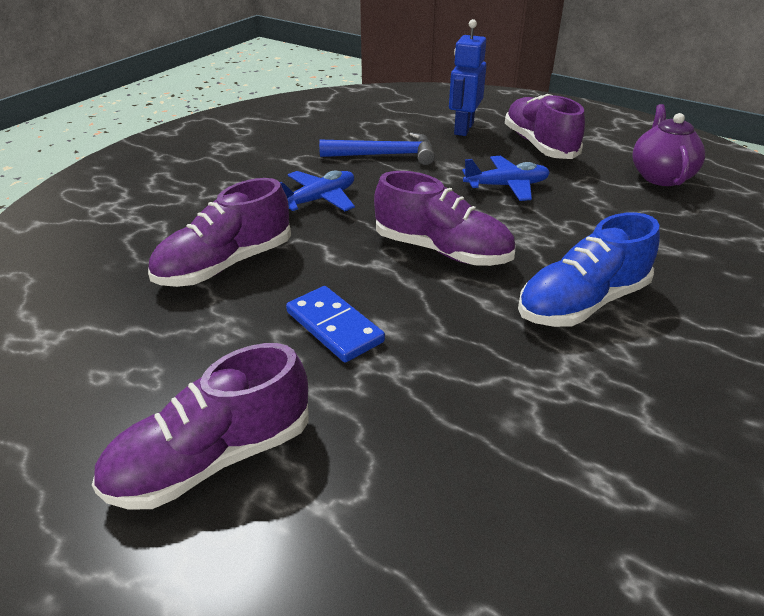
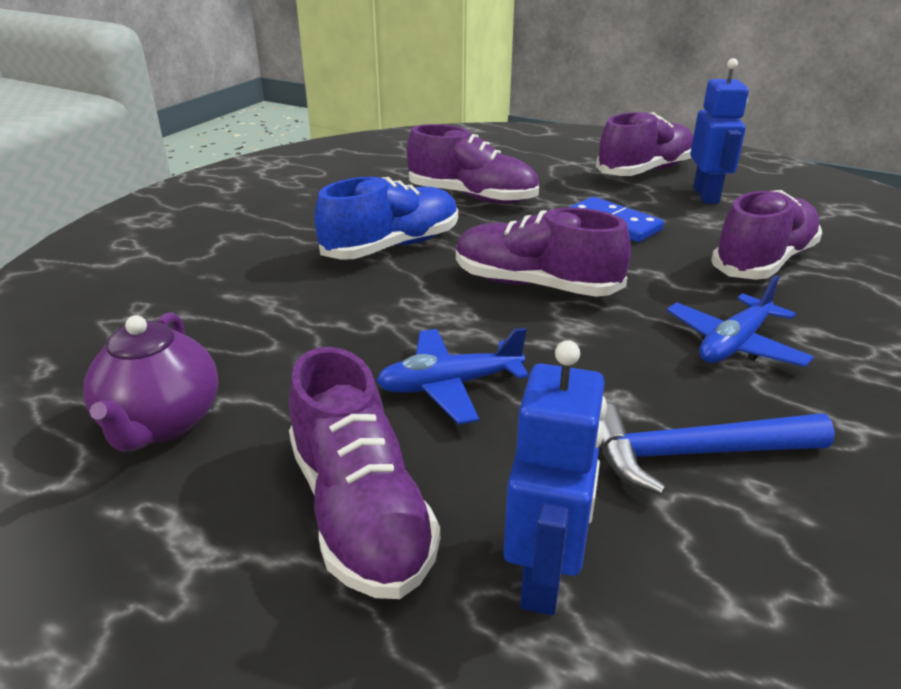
camera: 175 degrees right, 5 degrees down
none -> purple shoe [407,124,539,204]
none -> blue robot [690,58,749,204]

